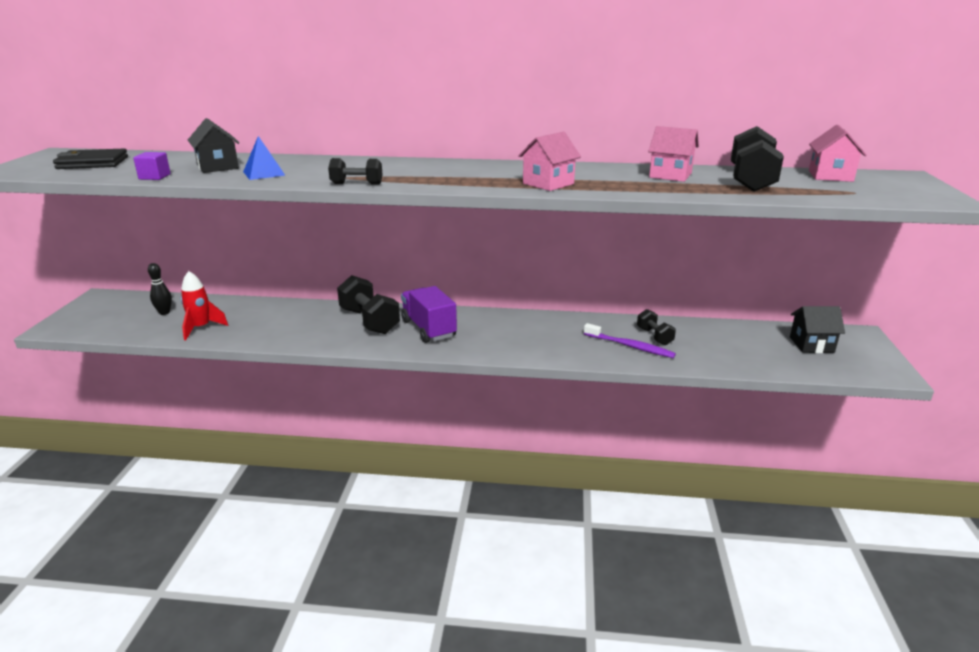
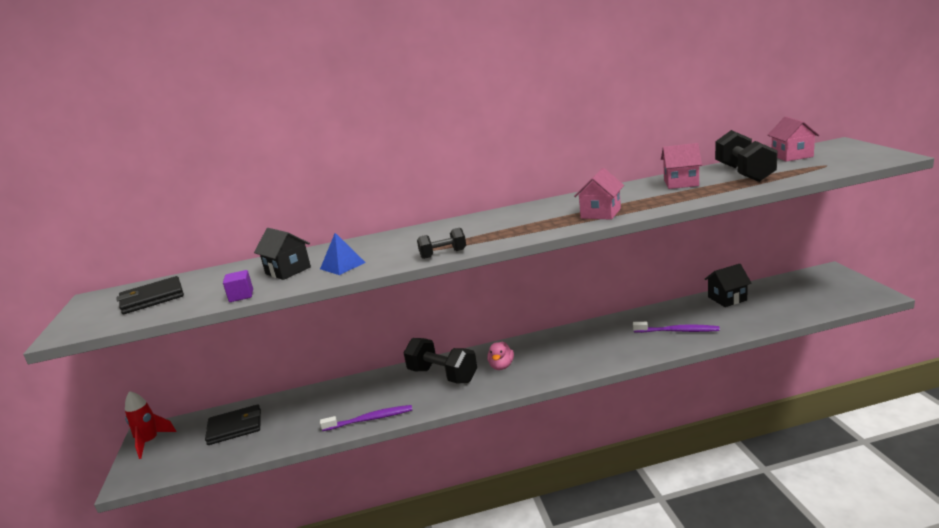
camera: 15 degrees left, 5 degrees down
black bowling pin [148,263,172,315] -> black wallet [205,404,261,445]
red rocket [181,271,228,340] -> red rocket moved to [125,391,177,459]
purple truck [401,286,457,343] -> pink duck [487,341,514,370]
black dumbbell [637,309,676,345] -> none
black house [790,306,845,353] -> black house moved to [704,264,751,307]
none -> purple toothbrush [320,405,412,431]

